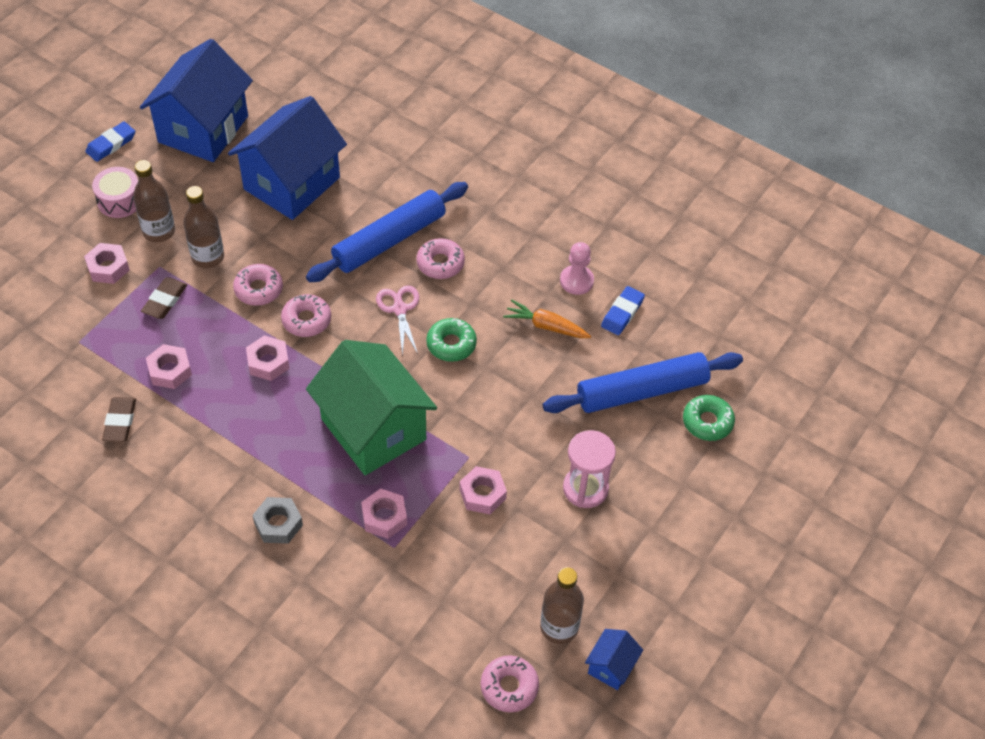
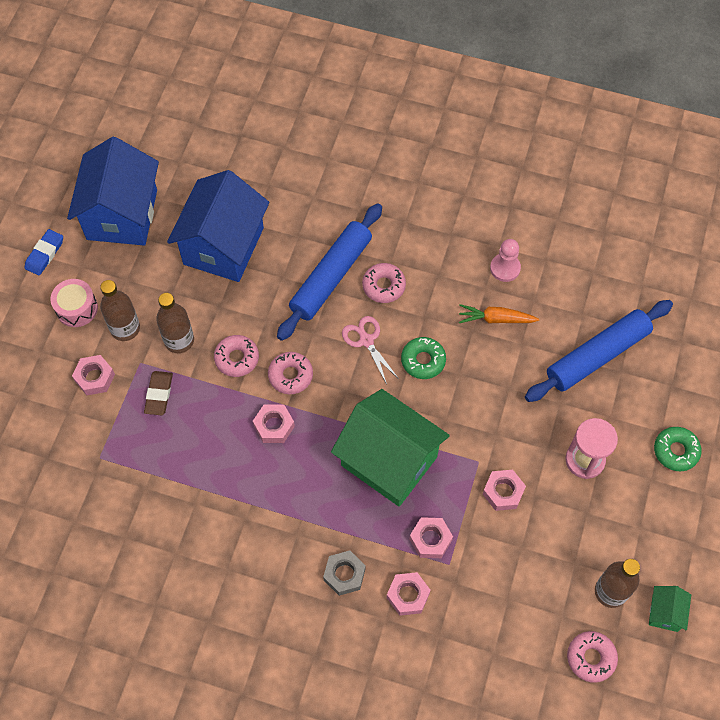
camera: 15 degrees left, 10 degrees up
brown eraser [102,397,136,442] -> none
pink nut [146,344,192,389] -> pink nut moved to [387,572,431,616]
blue house [585,629,643,690] -> green house [649,586,691,632]
blue eraser [601,286,645,335] -> none
green donut [683,395,735,441] -> green donut moved to [654,427,702,471]

